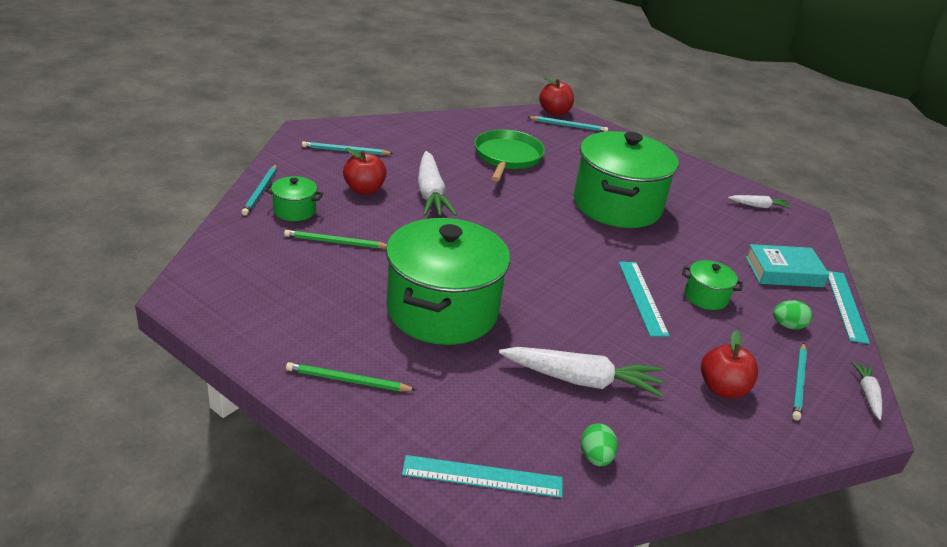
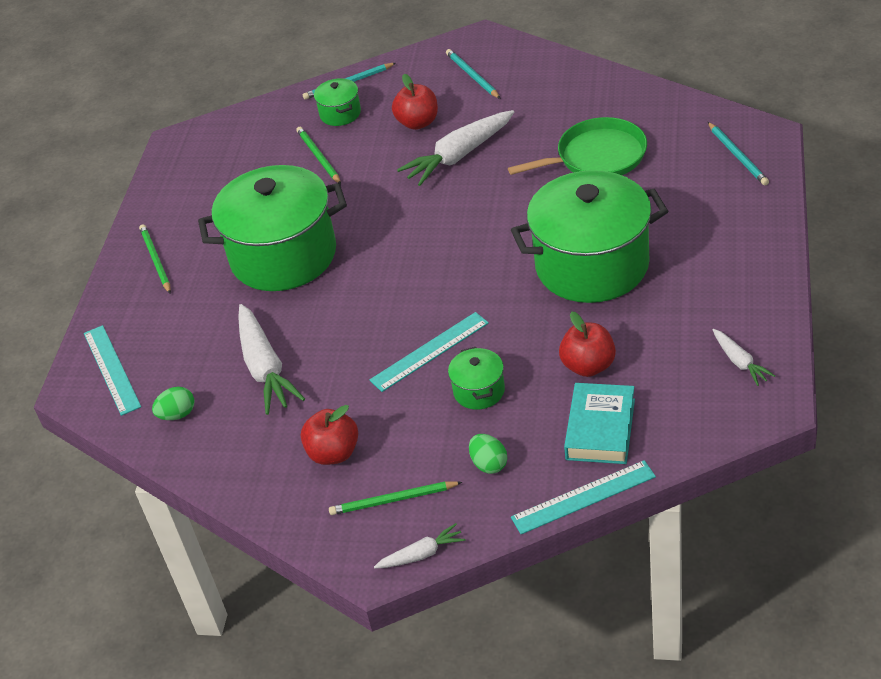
camera: 70 degrees right, 10 degrees up
red apple [539,77,574,116] -> red apple moved to [559,311,616,377]
turquoise book [745,244,830,287] -> turquoise book turned 45 degrees clockwise [564,383,635,464]
turquoise pencil [792,343,807,420] -> green pencil [329,481,462,515]

